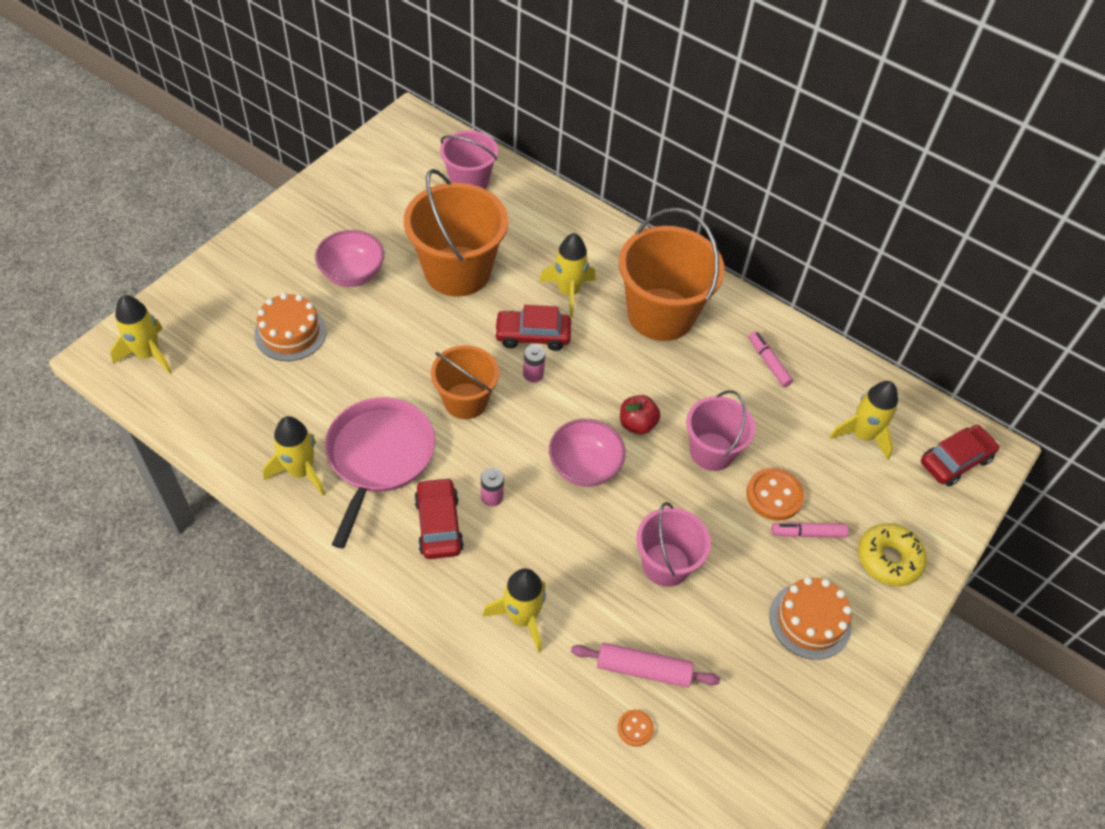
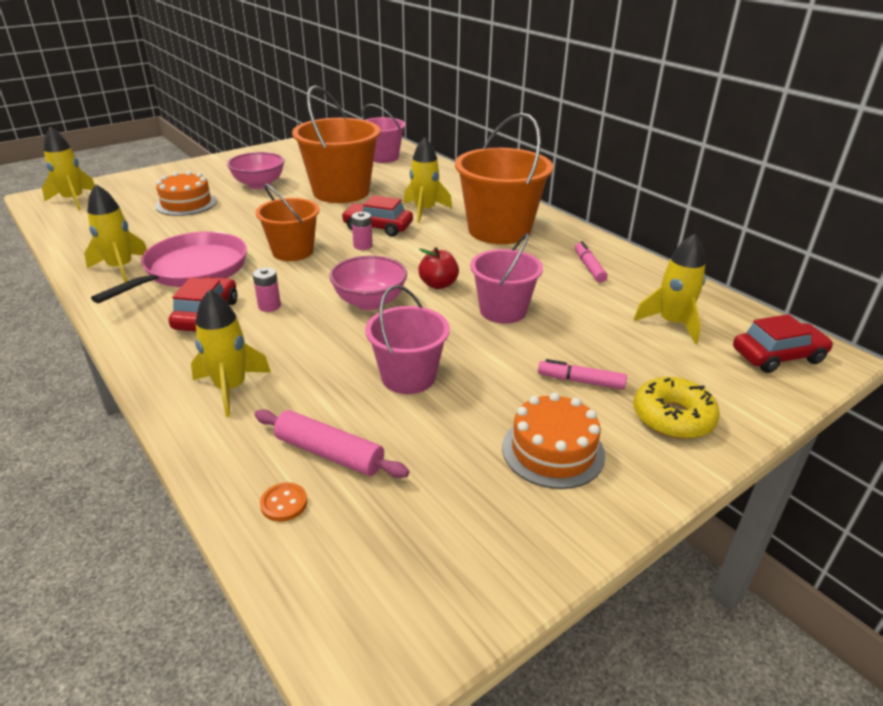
camera: 20 degrees right, 20 degrees down
orange button [746,468,804,521] -> none

